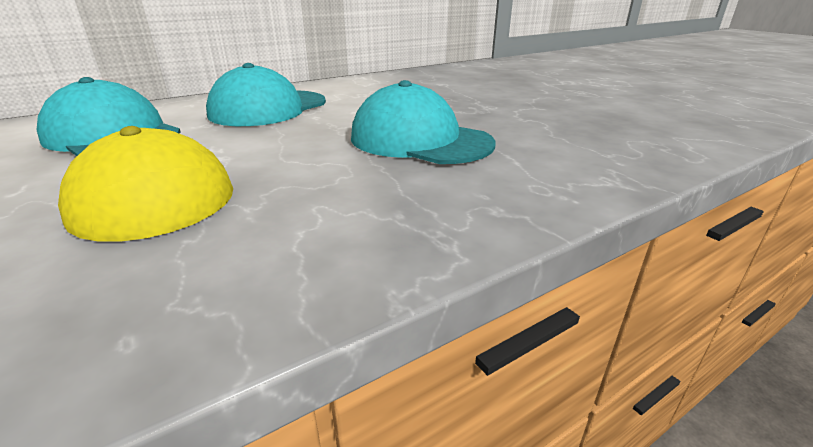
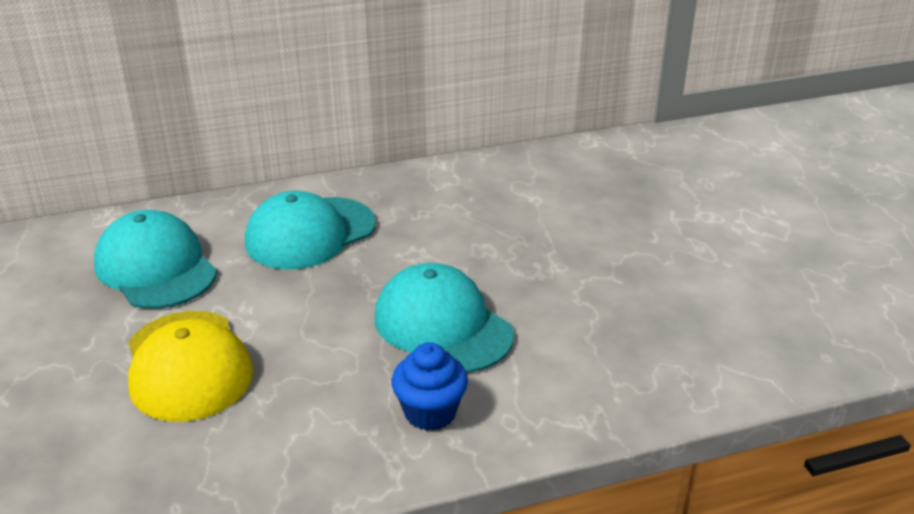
camera: 15 degrees right, 5 degrees up
none -> blue cupcake [391,342,468,431]

